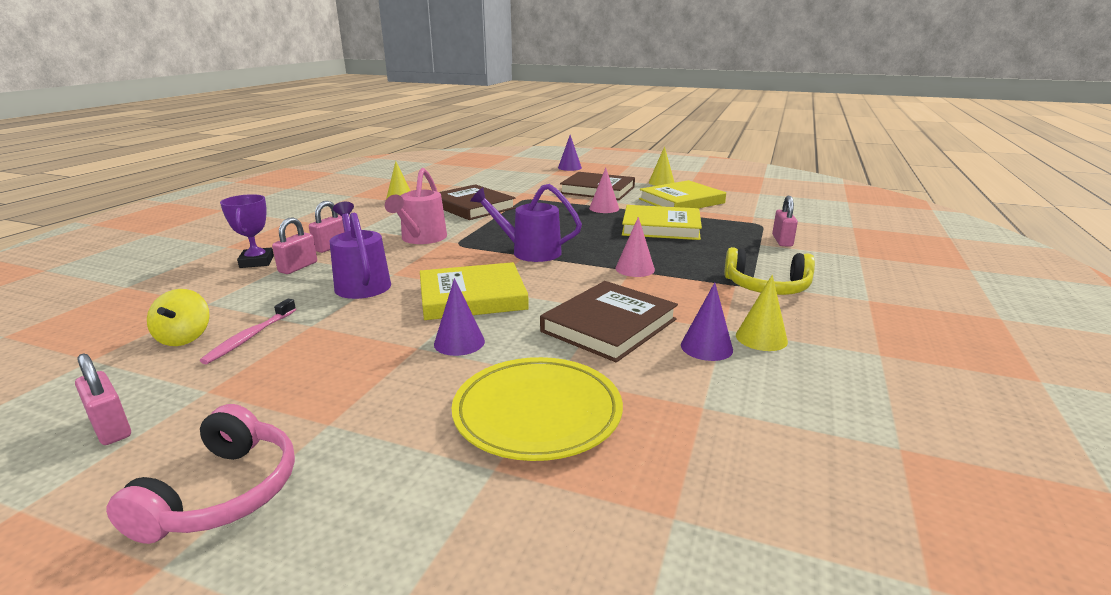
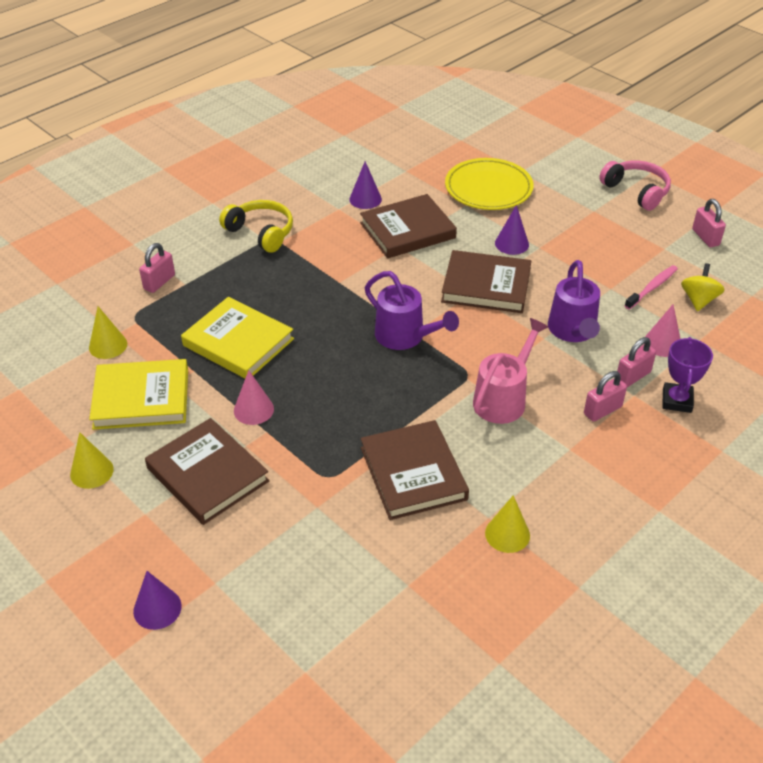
camera: 155 degrees left, 20 degrees up
pink headphones [106,404,295,544] -> pink headphones turned 105 degrees clockwise [599,160,671,211]
yellow book [420,262,529,320] -> brown book [441,250,531,313]
pink cone [615,217,655,277] -> pink cone moved to [645,305,680,357]
yellow cone [736,275,788,351] -> yellow cone moved to [89,306,127,359]

